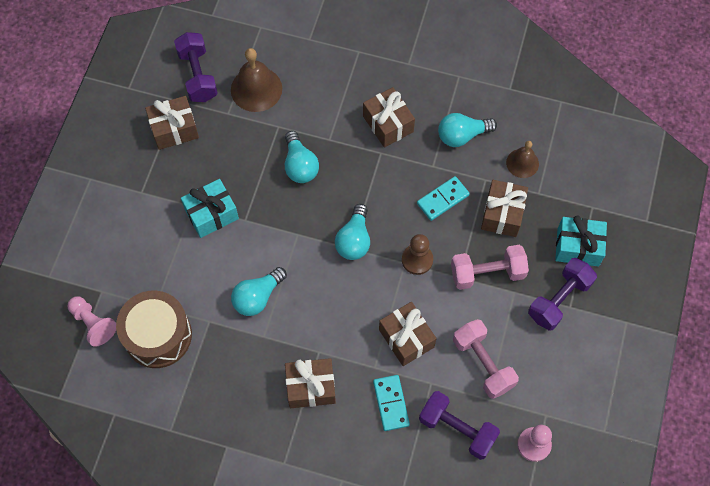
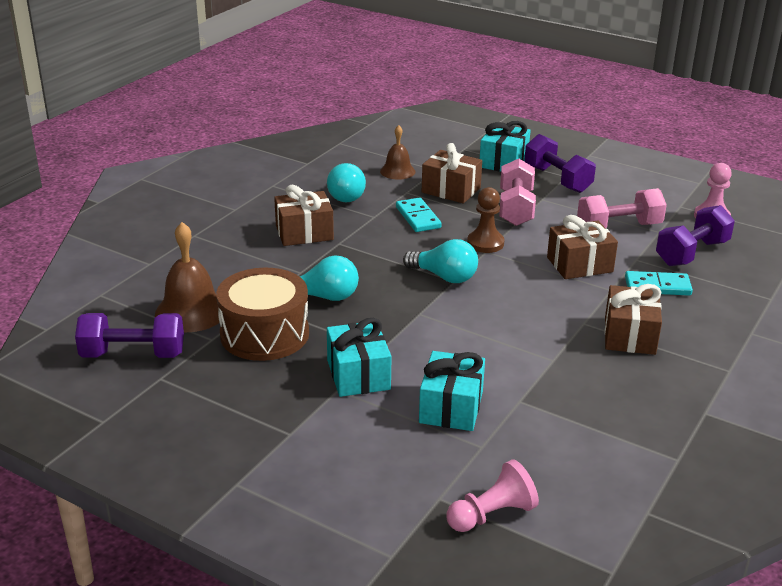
camera: 75 degrees left, 35 degrees down
brown drum [116,290,192,368] -> brown drum moved to [216,268,309,361]
brown gift [145,96,199,150] -> none
turquoise light bulb [231,267,287,316] -> none
none -> turquoise gift [419,351,485,431]

